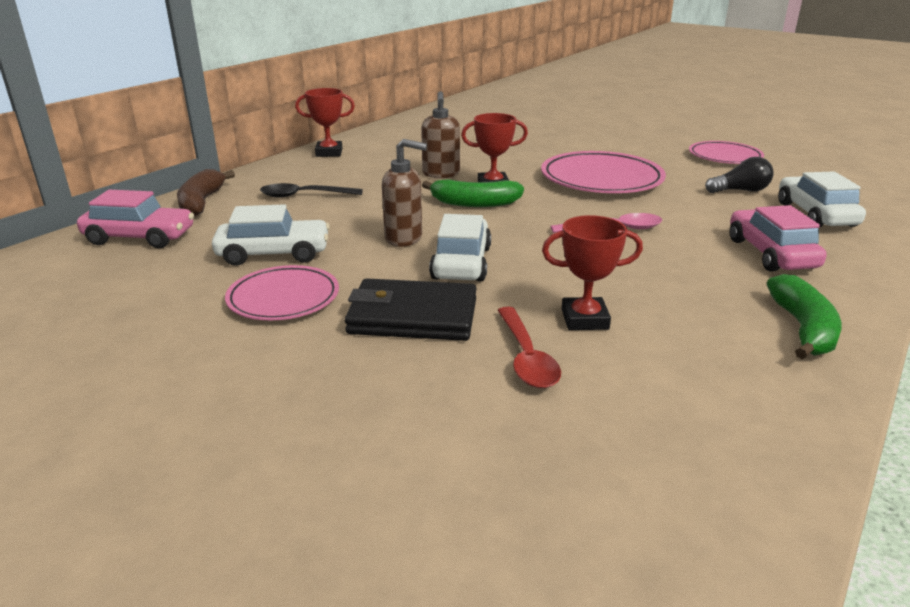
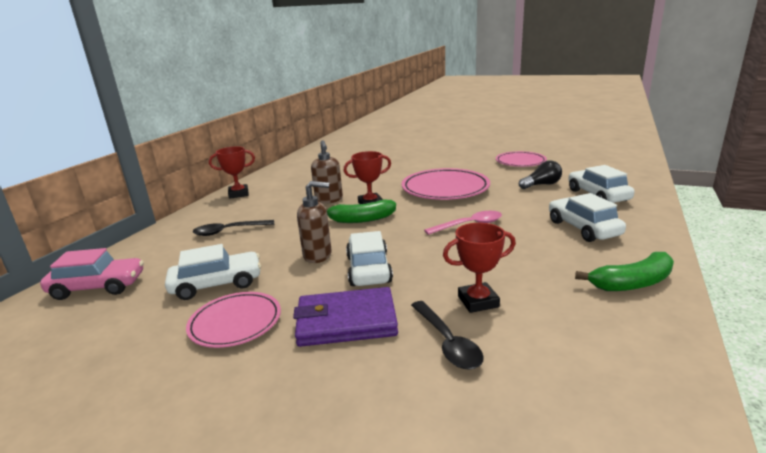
camera: 10 degrees left, 5 degrees down
brown banana [177,169,235,216] -> none
black wallet [345,278,476,341] -> purple wallet [293,287,398,347]
red spoon [497,307,561,388] -> black spoon [411,301,484,370]
pink car [729,205,827,272] -> white car [549,193,626,242]
green banana [767,274,842,359] -> green banana turned 75 degrees clockwise [575,252,674,291]

